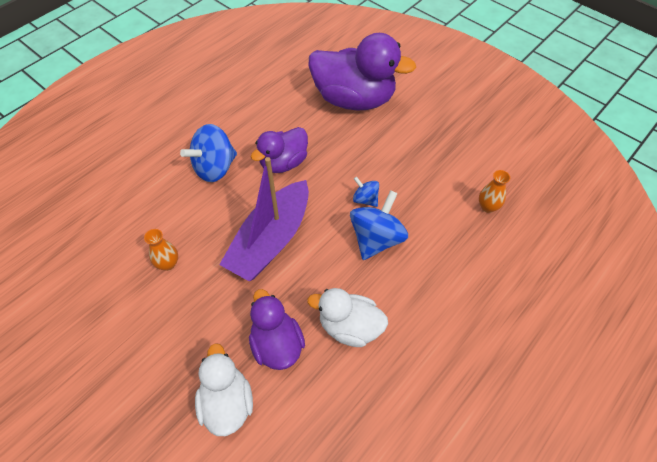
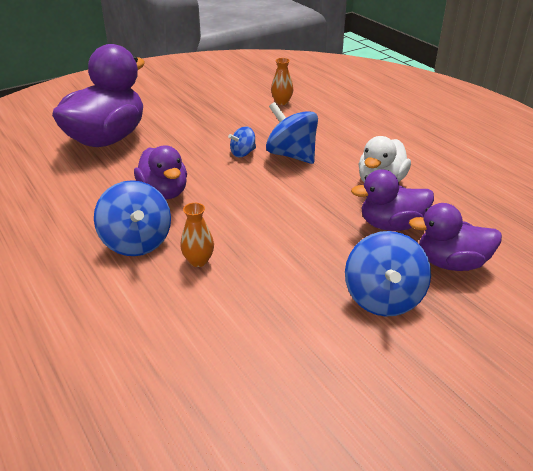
camera: 75 degrees left, 20 degrees down
orange vase [144,229,178,271] -> orange vase moved to [180,203,214,267]
white duck [195,343,253,436] -> purple duck [409,203,502,271]
purple boat [219,157,309,281] -> none
none -> blue spinning top [345,231,431,317]

